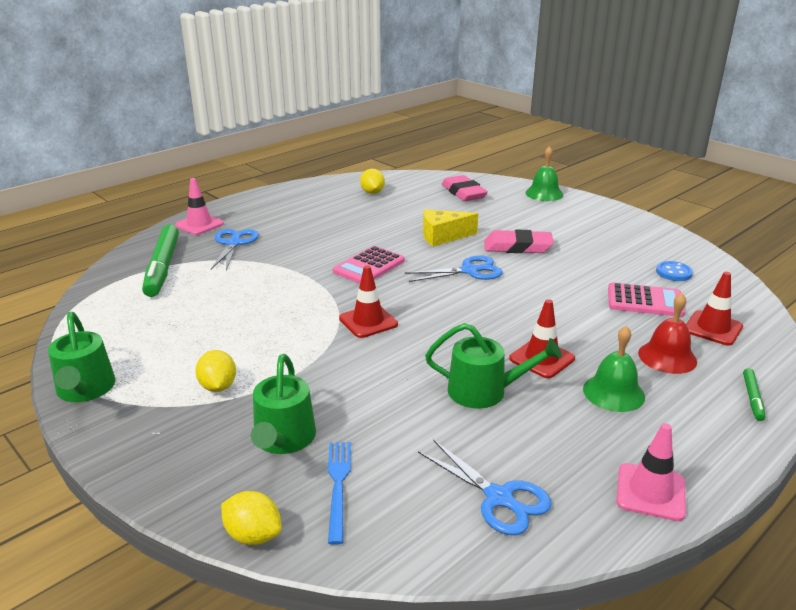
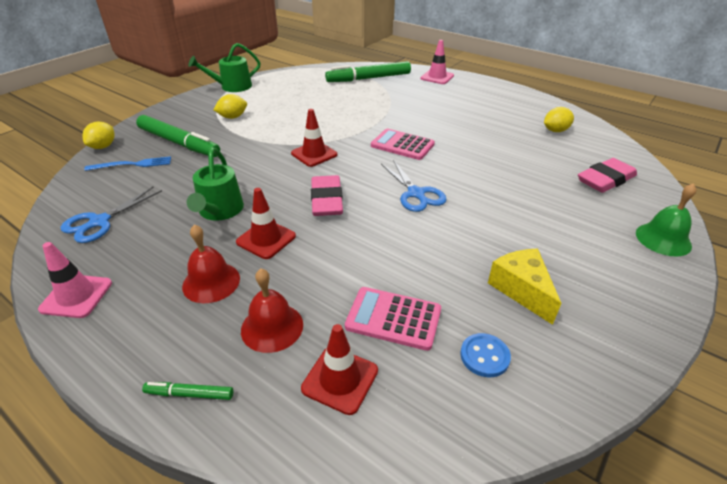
camera: 80 degrees right, 10 degrees up
blue scissors [211,229,259,271] -> none
green watering can [251,354,316,454] -> green marker [136,115,220,157]
yellow cheese [423,209,478,246] -> yellow cheese moved to [488,249,561,325]
pink eraser [484,230,554,253] -> pink eraser moved to [311,175,343,216]
green bell [583,326,645,412] -> red bell [182,224,240,303]
pink calculator [608,283,685,317] -> pink calculator turned 105 degrees clockwise [345,287,441,351]

